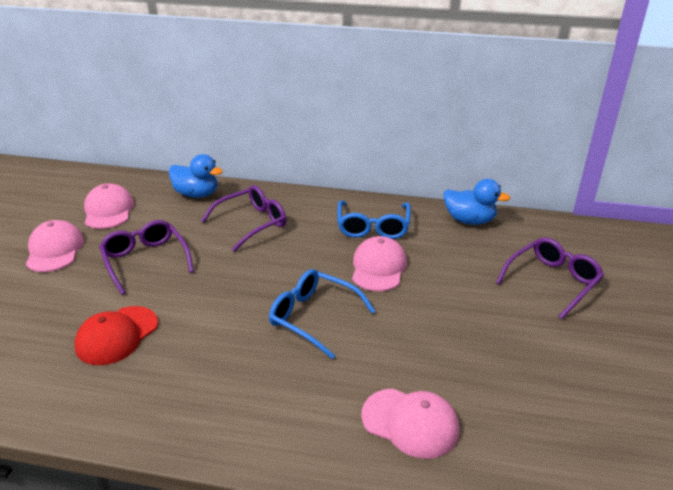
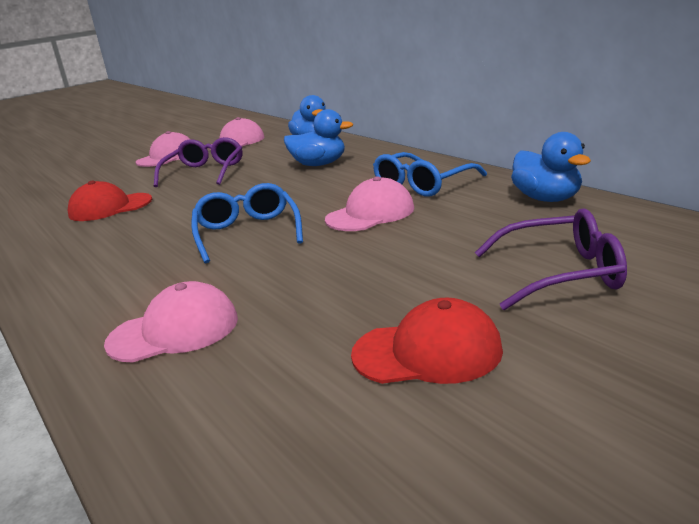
camera: 45 degrees right, 10 degrees down
purple glasses [201,185,287,252] -> blue duck [284,109,354,166]
pink cap [361,388,460,459] -> pink cap turned 90 degrees counterclockwise [104,281,238,363]
none -> red cap [351,298,503,384]

